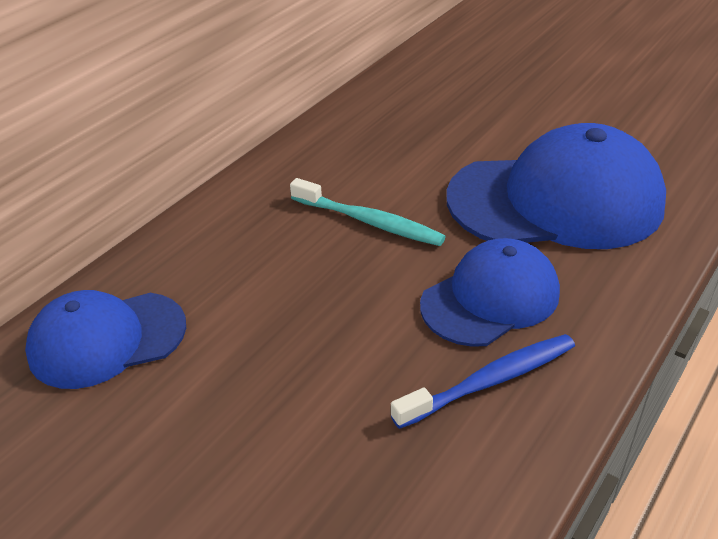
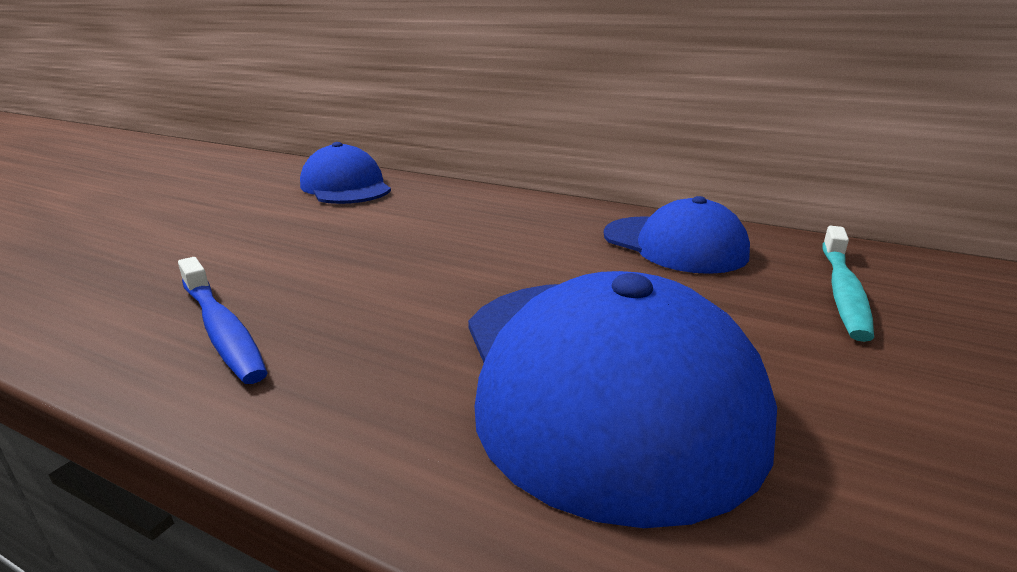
camera: 80 degrees right, 15 degrees down
turquoise toothbrush [290,178,446,246] -> turquoise toothbrush moved to [823,226,874,342]
blue cap [420,238,560,347] -> blue cap moved to [604,196,750,274]

